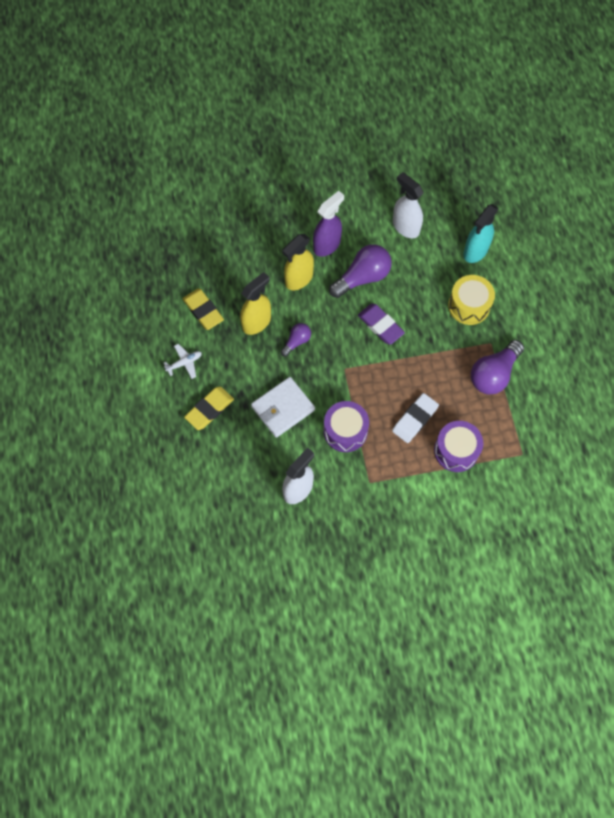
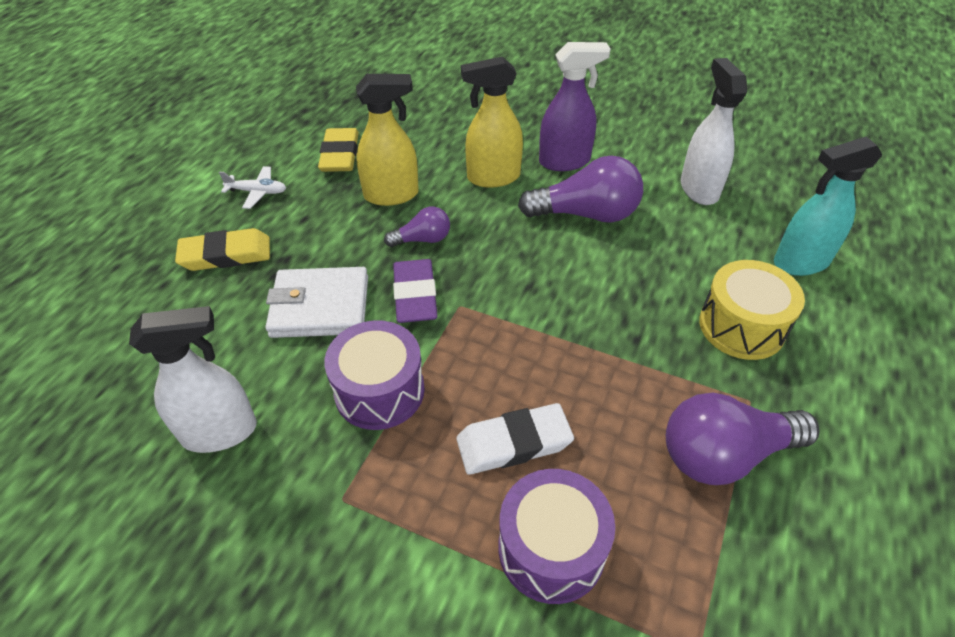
camera: 35 degrees right, 20 degrees down
purple eraser [358,304,405,344] -> purple eraser moved to [393,259,438,323]

